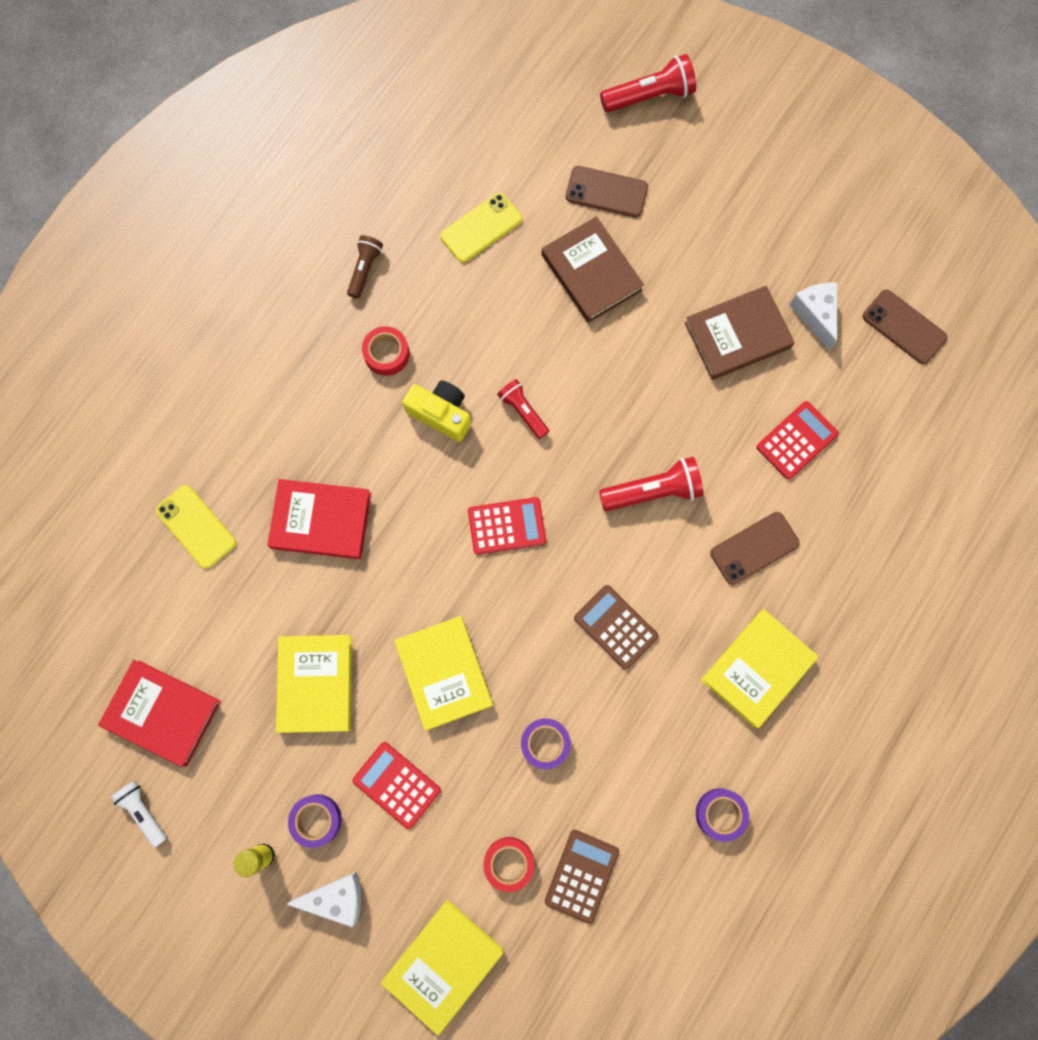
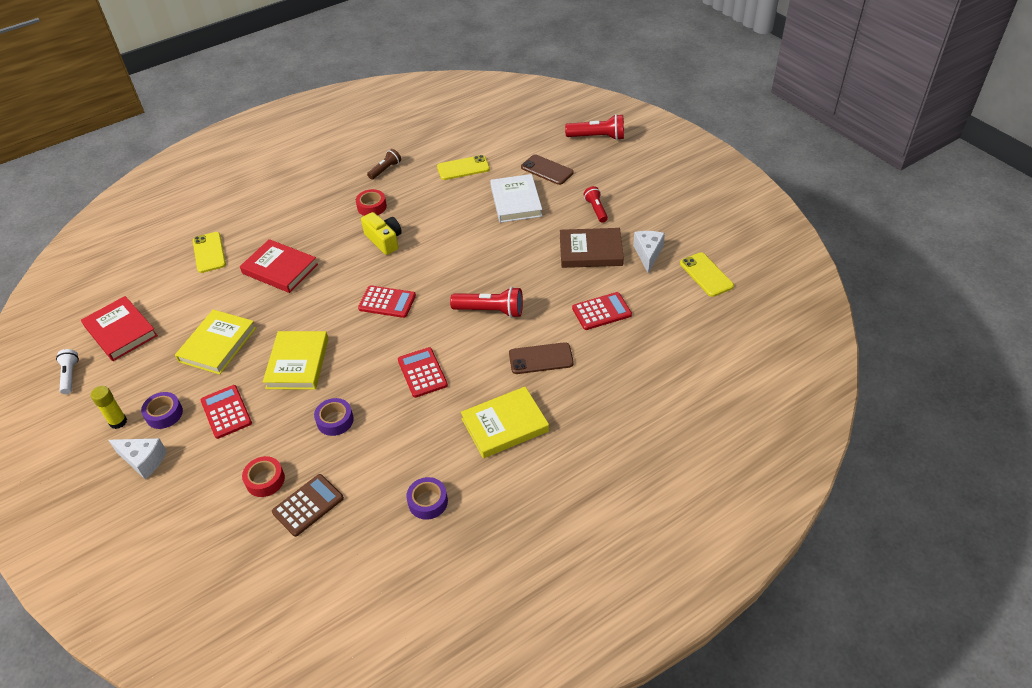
camera: 25 degrees right, 30 degrees down
yellow book [381,900,503,1036] -> none
red flashlight [497,379,549,439] -> red flashlight moved to [584,186,608,223]
brown book [541,216,644,323] -> white book [490,174,542,223]
brown calculator [574,585,659,670] -> red calculator [398,347,448,398]
brown phone [863,290,947,364] -> yellow phone [680,252,734,297]

